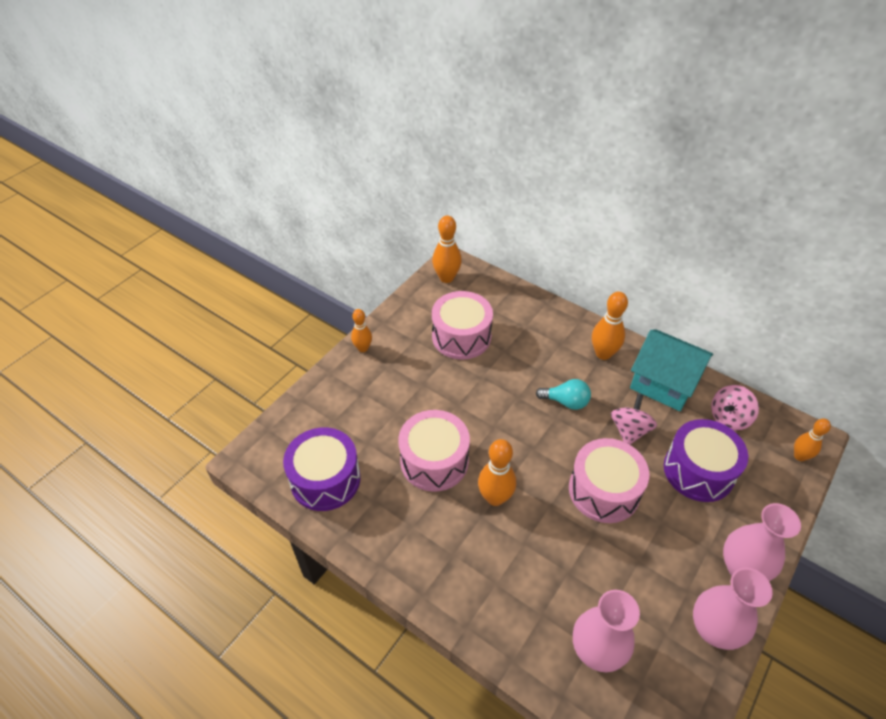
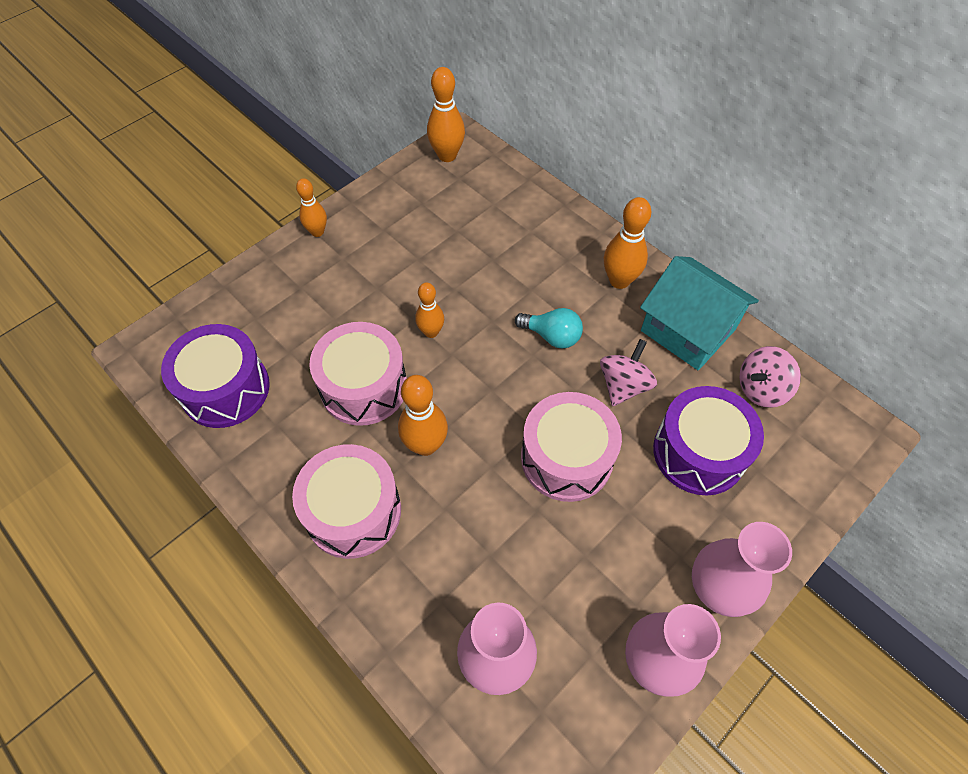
camera: 10 degrees right, 10 degrees up
pink drum [432,291,493,359] -> pink drum moved to [292,444,401,559]
orange bowling pin [794,419,831,461] -> orange bowling pin moved to [415,282,444,338]

